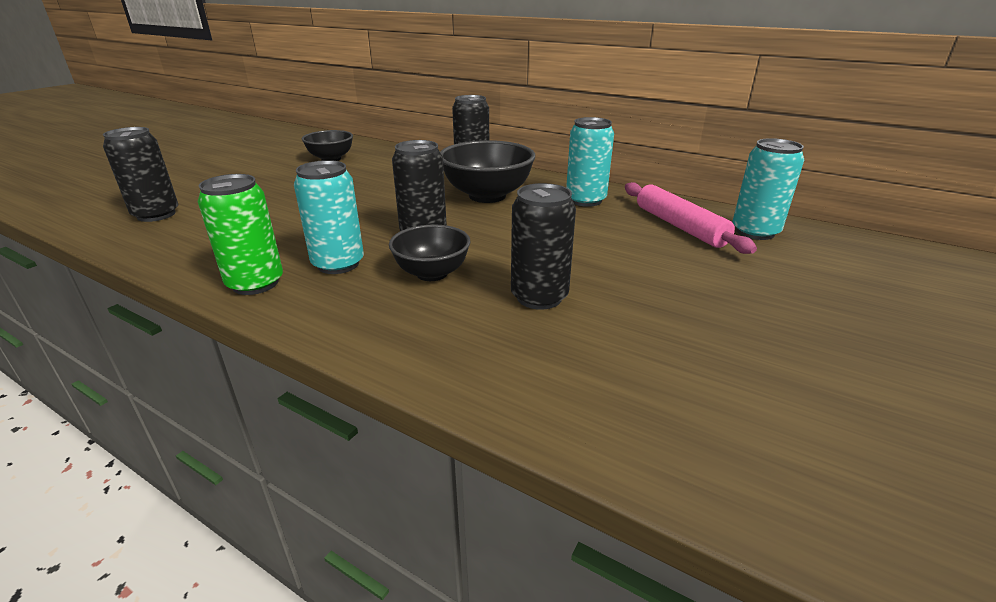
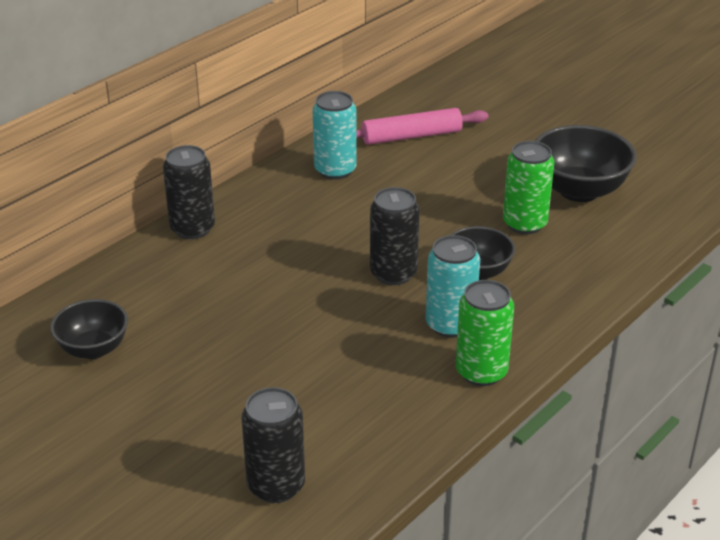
camera: 80 degrees left, 5 degrees up
black bowl [440,140,535,203] -> black bowl moved to [535,125,637,202]
black can [511,183,576,310] -> green can [503,141,555,234]
turquoise can [733,138,804,240] -> none

